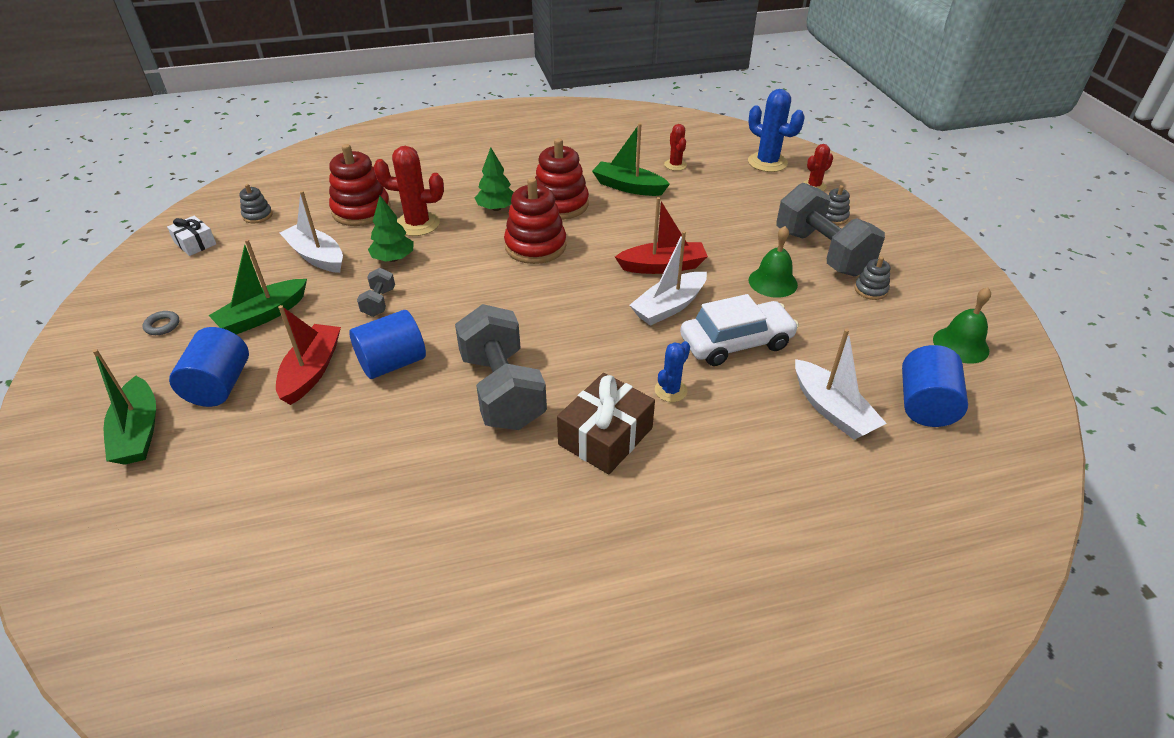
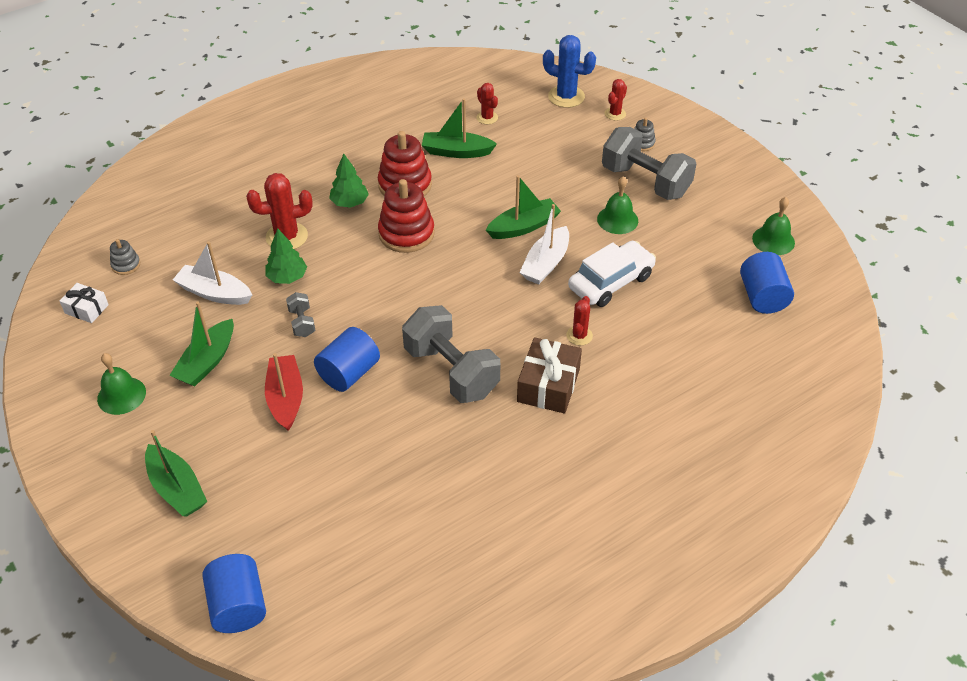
camera: 20 degrees left, 5 degrees up
grey ring [143,311,179,335] -> green bell [97,353,146,415]
blue cylinder [169,327,249,407] -> blue cylinder moved to [202,554,266,633]
red stacking toy [329,144,391,226] -> none
red boat [615,197,708,274] -> green boat [486,175,561,239]
blue cactus [655,341,690,402] -> red cactus [567,296,593,346]
white boat [795,329,887,440] -> none
grey stacking toy [854,256,890,300] -> none

